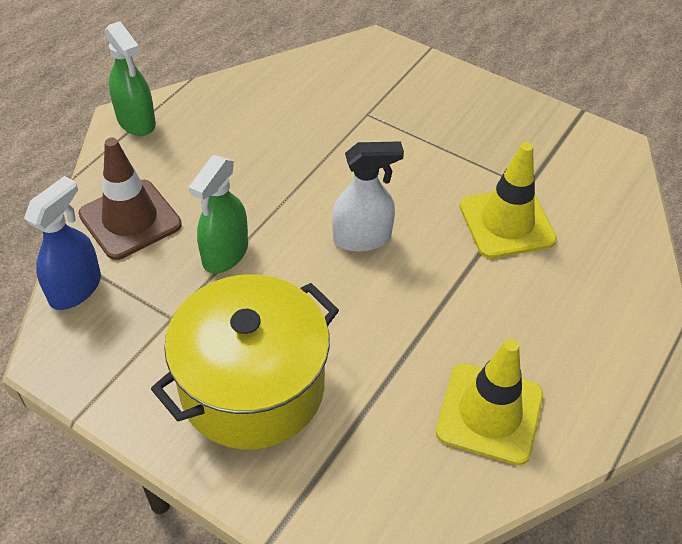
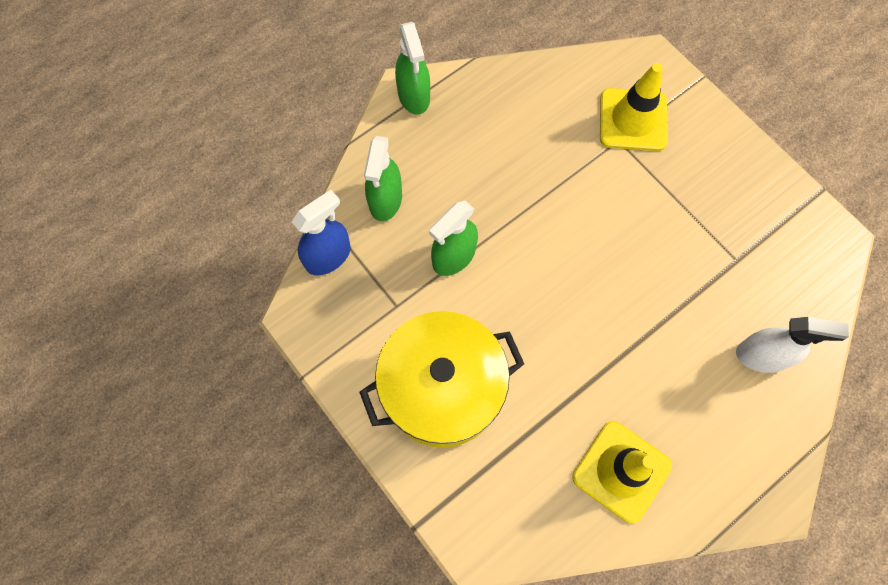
camera: 20 degrees right, 20 degrees up
brown traffic cone [78,138,182,260] -> green spray bottle [364,136,402,221]
white spray bottle [332,141,404,252] -> white spray bottle moved to [736,317,849,373]
yellow traffic cone [460,142,557,258] -> yellow traffic cone moved to [600,63,668,151]

